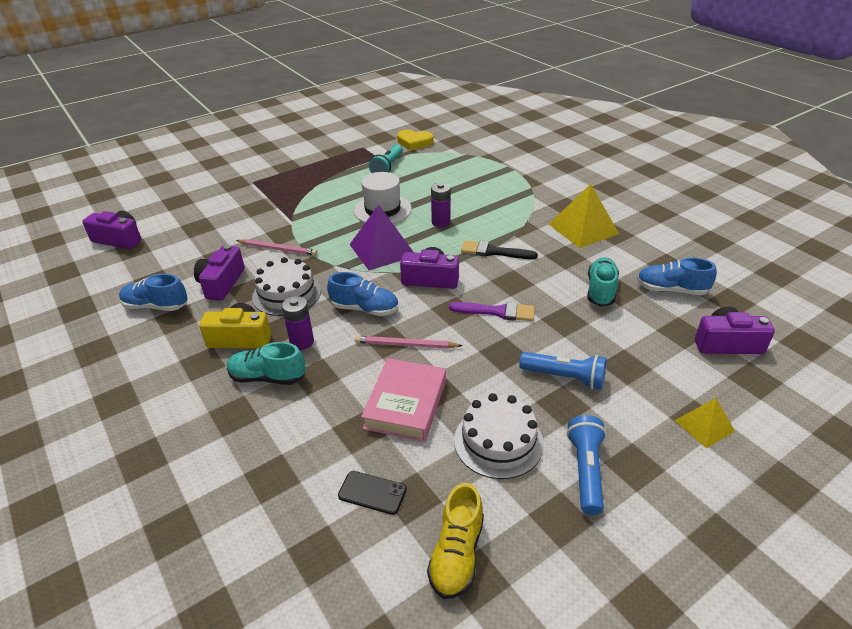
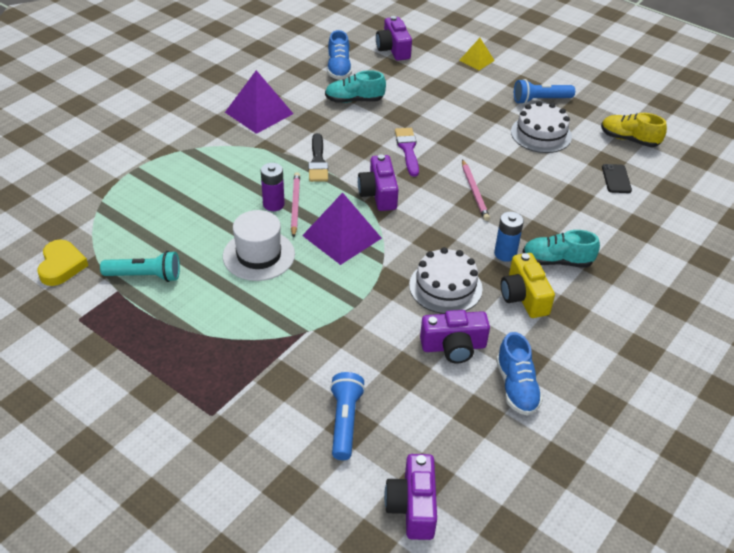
camera: 110 degrees left, 5 degrees up
turquoise shoe [227,342,306,385] -> turquoise shoe turned 105 degrees clockwise [523,230,600,268]
pink pencil [236,239,318,256] -> pink pencil moved to [291,172,300,238]
purple battery [282,296,314,350] -> blue battery [494,212,524,262]
blue shoe [327,272,399,316] -> none
pink book [361,358,446,442] -> none
yellow shoe [427,483,484,599] -> yellow shoe turned 150 degrees counterclockwise [601,113,667,147]
blue flashlight [519,352,607,390] -> blue flashlight moved to [330,372,365,460]
yellow pyramid [549,184,619,248] -> purple pyramid [225,70,293,134]

